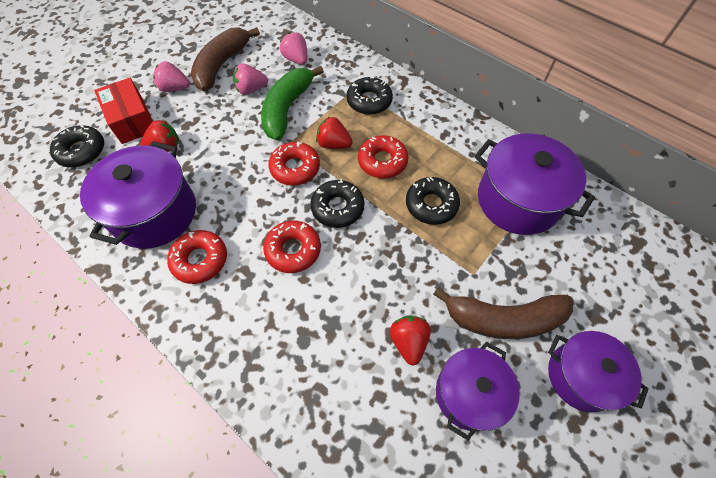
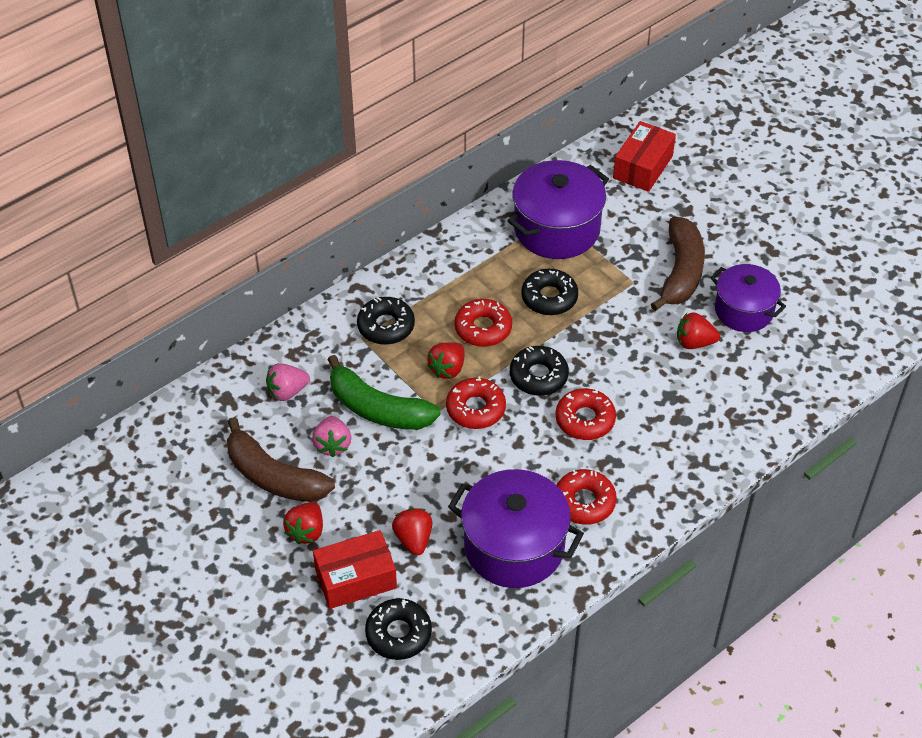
camera: 80 degrees left, 10 degrees down
pink strawberry [153,62,190,92] -> red strawberry [283,502,323,544]
purple pot [548,331,649,413] -> none
none -> red box [613,121,676,192]

